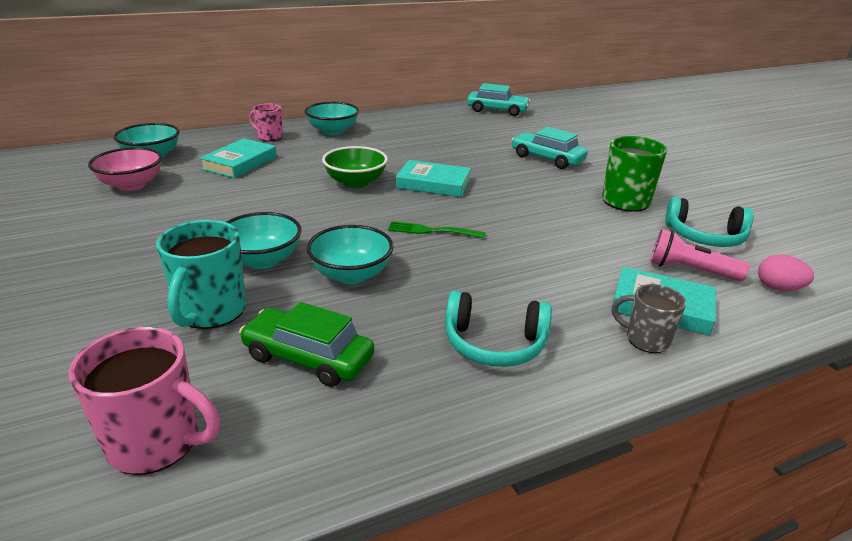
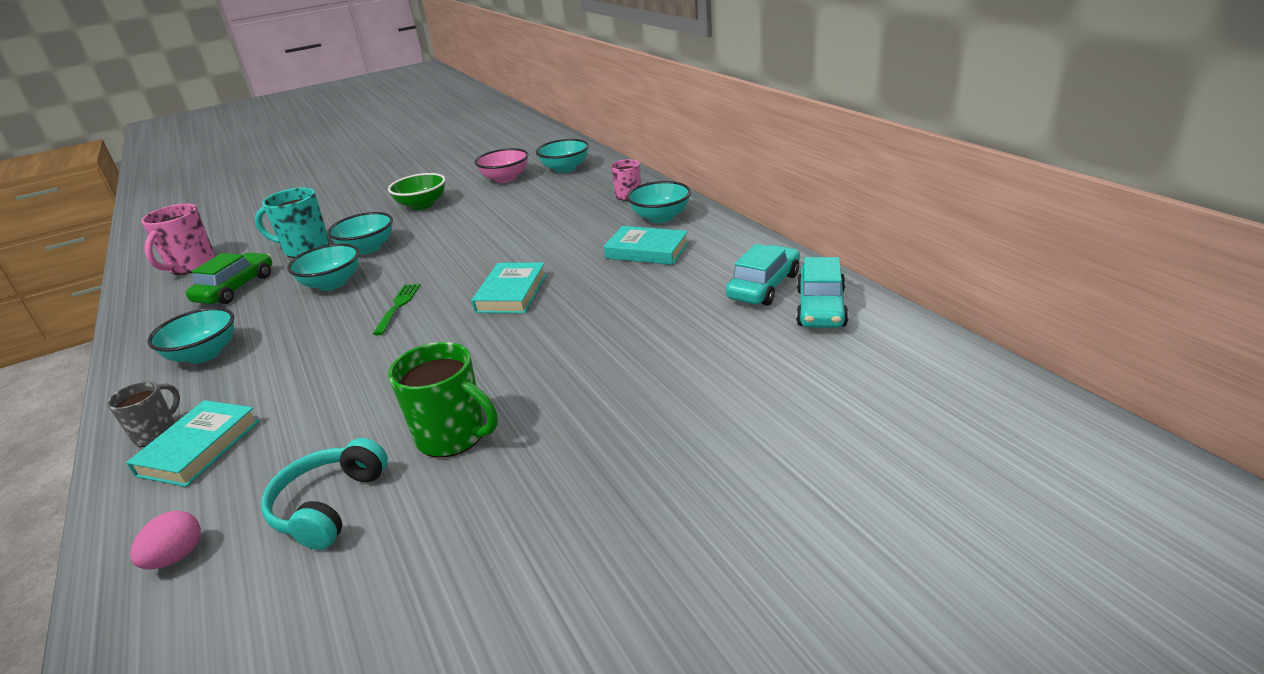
camera: 90 degrees right, 0 degrees up
turquoise book [199,138,277,178] -> turquoise book moved to [604,226,689,265]
green bowl [322,146,388,188] -> green bowl moved to [388,173,446,210]
turquoise headphones [445,291,552,367] -> turquoise bowl [147,307,234,364]
turquoise car [511,127,588,169] -> turquoise car moved to [726,244,800,306]
pink flashlight [650,229,750,281] -> none

